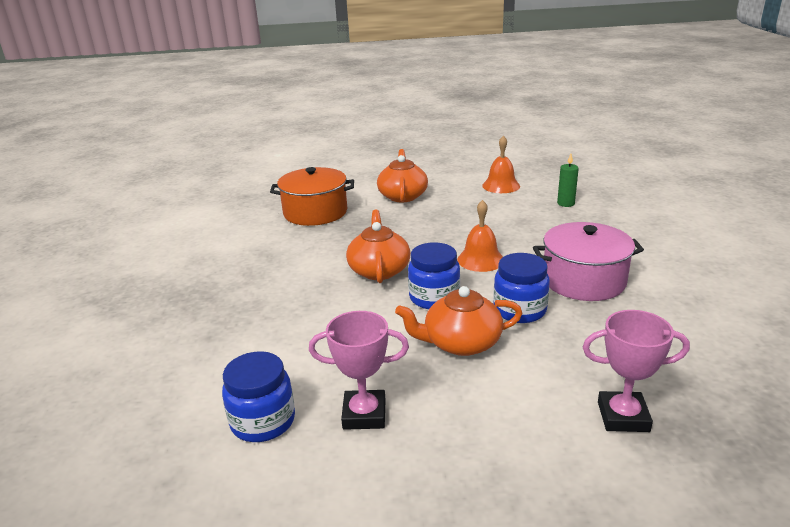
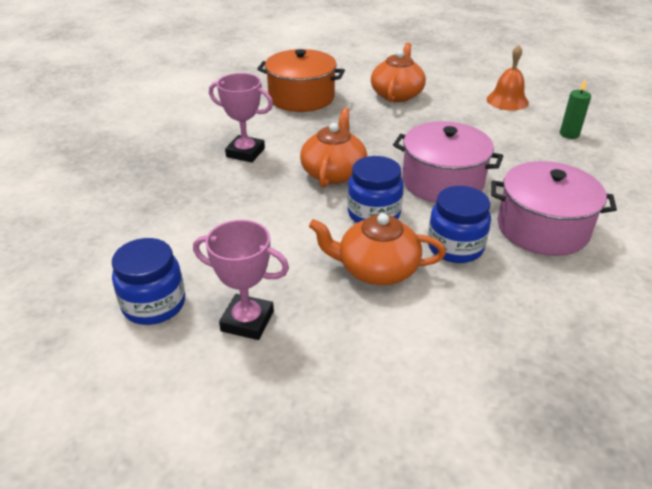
camera: 15 degrees right, 10 degrees up
orange bell [457,200,503,272] -> pink pot [393,121,503,203]
pink trophy [583,310,690,432] -> pink trophy moved to [209,73,273,162]

